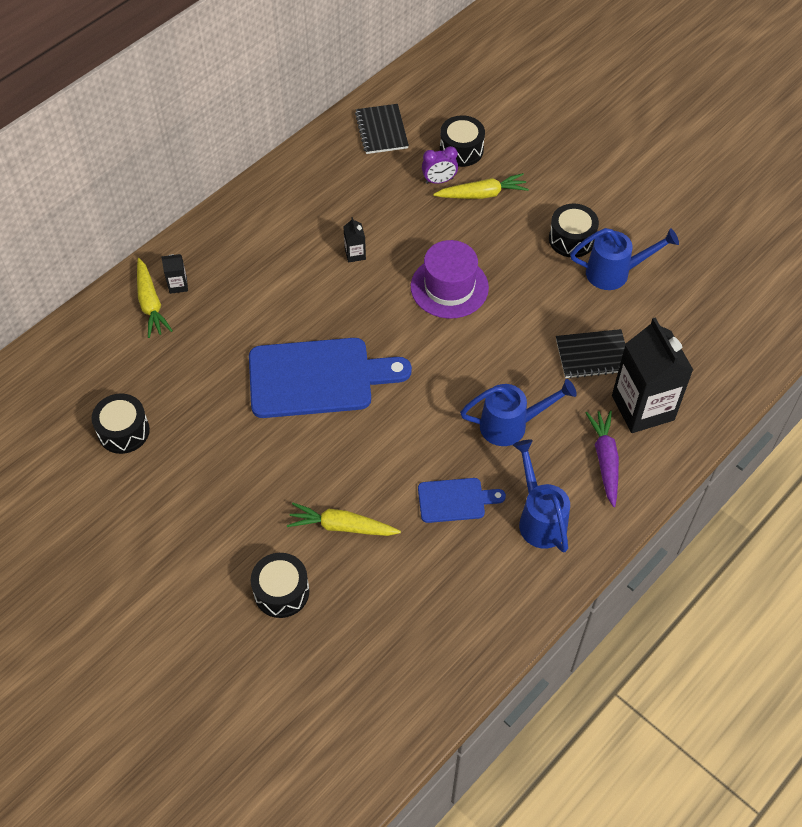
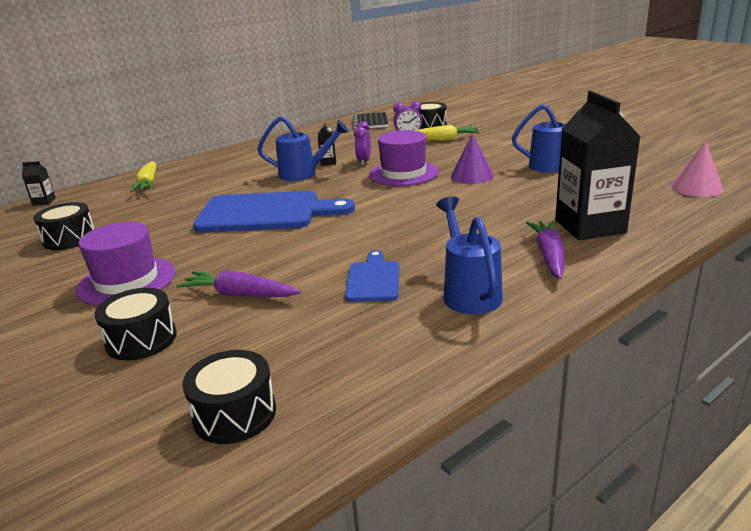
camera: 10 degrees right, 30 degrees down
black carton [161,254,188,294] -> black carton moved to [22,161,56,206]
yellow carrot [287,503,401,536] -> purple carrot [176,270,301,297]
blue cutting board [418,478,506,523] -> blue cutting board turned 90 degrees counterclockwise [345,250,399,302]
blue watering can [460,379,577,446] -> blue watering can moved to [257,116,349,181]
black drum [549,204,599,257] -> black drum moved to [182,350,276,444]
black notebook [556,329,625,379] -> none
none -> purple hat [76,222,175,306]
none -> purple clock [354,122,371,166]
none -> purple cone [451,134,494,184]
none -> pink cone [671,141,724,197]

